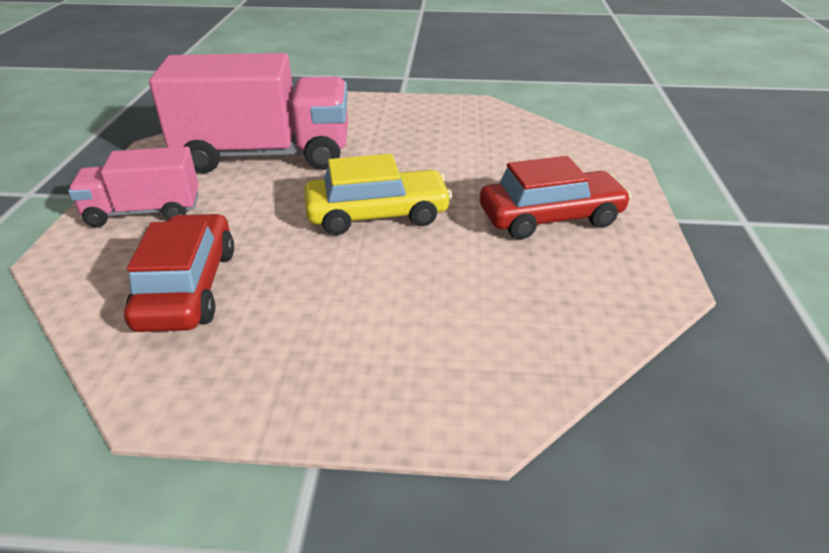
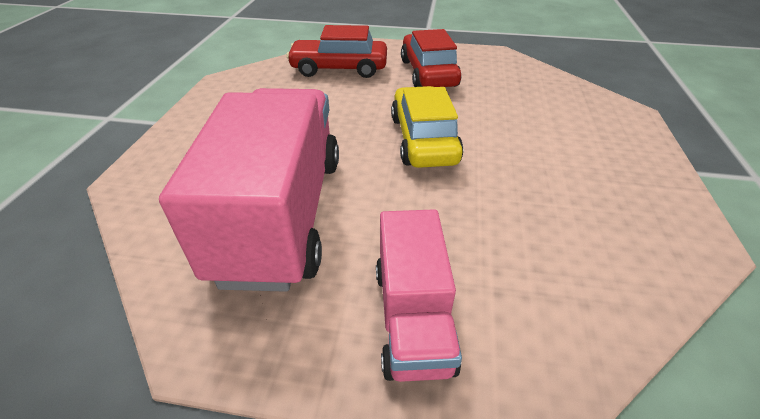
camera: 85 degrees left, 5 degrees up
red car [124,214,234,332] -> red car moved to [286,25,387,78]

